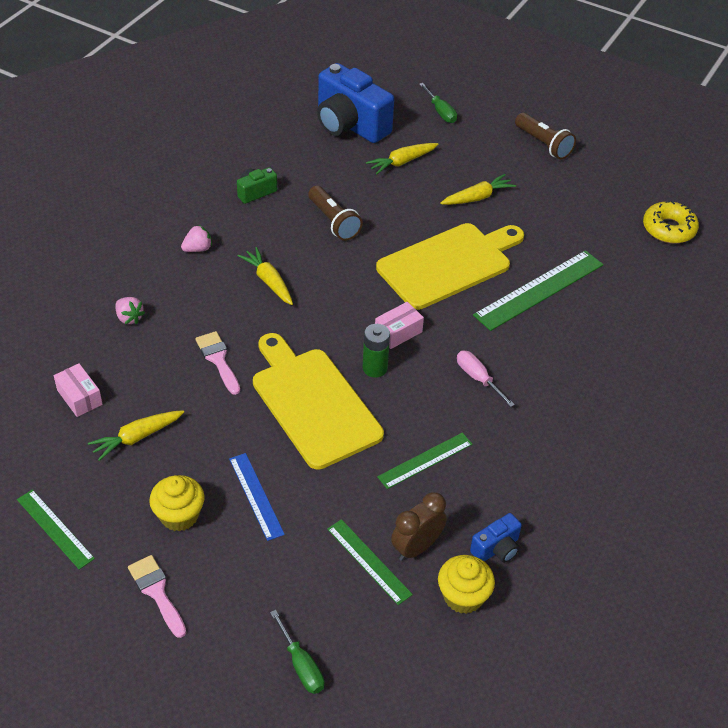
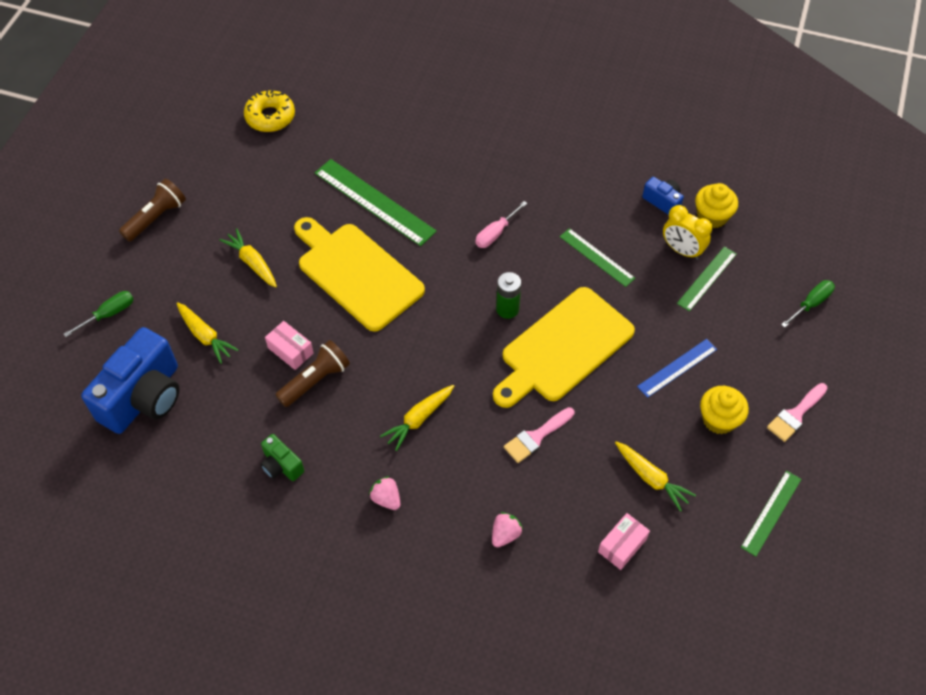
camera: 100 degrees left, 10 degrees up
pink box [375,302,424,349] -> pink box moved to [265,321,314,370]
brown clock [391,492,447,561] -> yellow clock [663,205,712,260]

